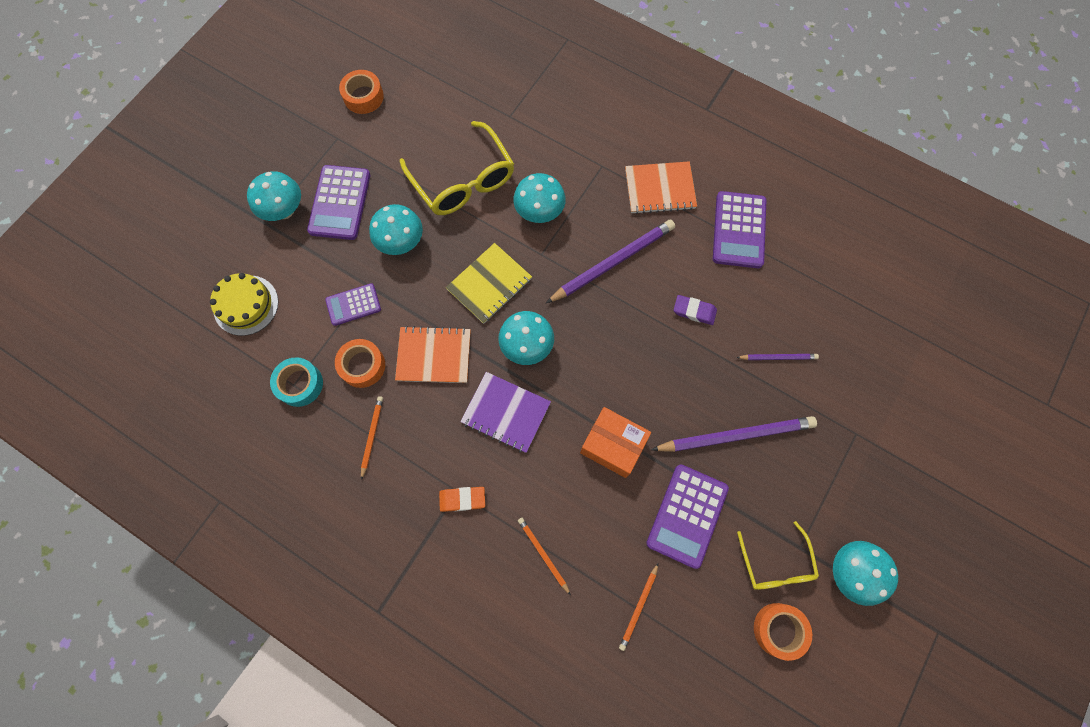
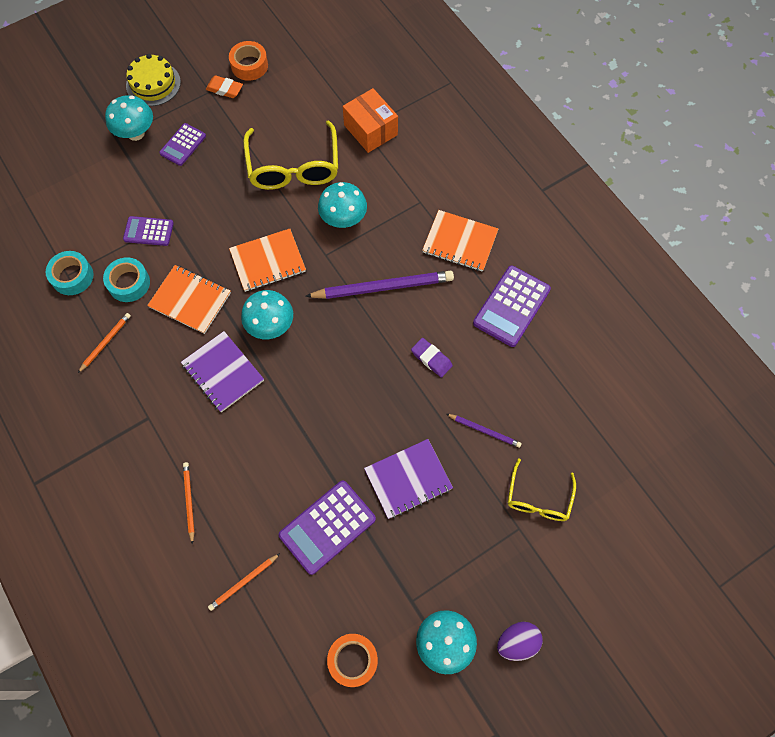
camera: 25 degrees right, 5 degrees down
yellow cake [210,273,278,336] -> yellow cake moved to [126,54,181,106]
purple calculator [307,165,370,240] -> purple calculator [159,123,206,166], size x0.61
orange tape [335,339,385,388] -> turquoise tape [103,257,150,302]
turquoise mushroom [369,204,423,255] -> none
orange eraser [439,487,485,512] -> orange eraser moved to [206,76,243,98]
yellow notebook [446,243,532,324] -> orange notebook [229,229,306,292]
orange box [580,407,651,478] -> orange box moved to [343,88,398,153]
purple pencil [651,416,817,452] -> purple notebook [364,439,453,519]
yellow glasses [737,521,819,590] -> yellow glasses moved to [508,459,576,521]
none -> purple egg [497,622,543,661]

